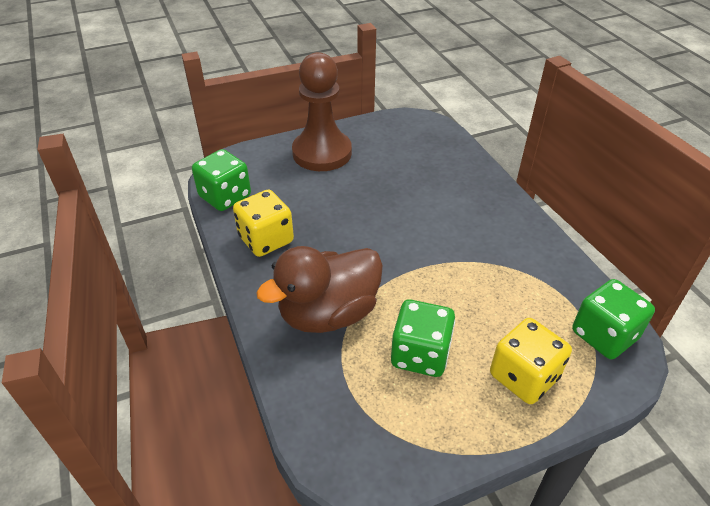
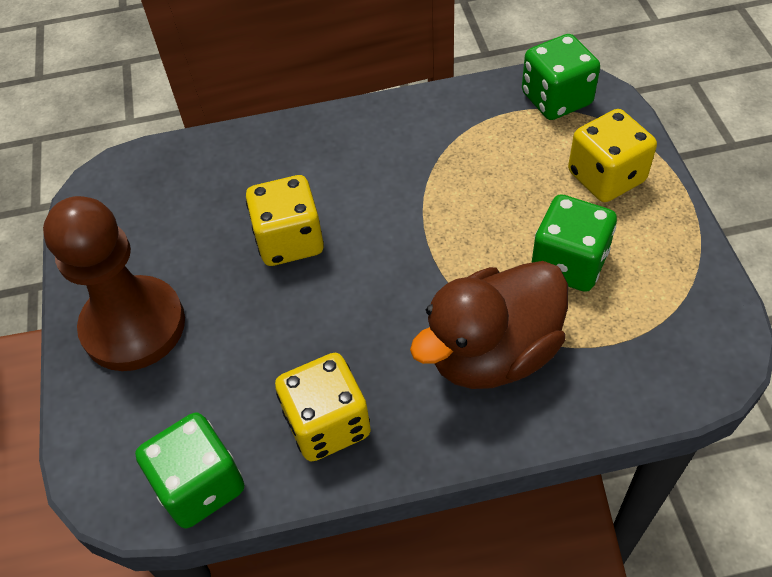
camera: 75 degrees left, 10 degrees up
brown duck [256,246,383,333] -> brown duck turned 75 degrees clockwise [410,261,568,389]
none -> yellow dice [246,175,324,266]

